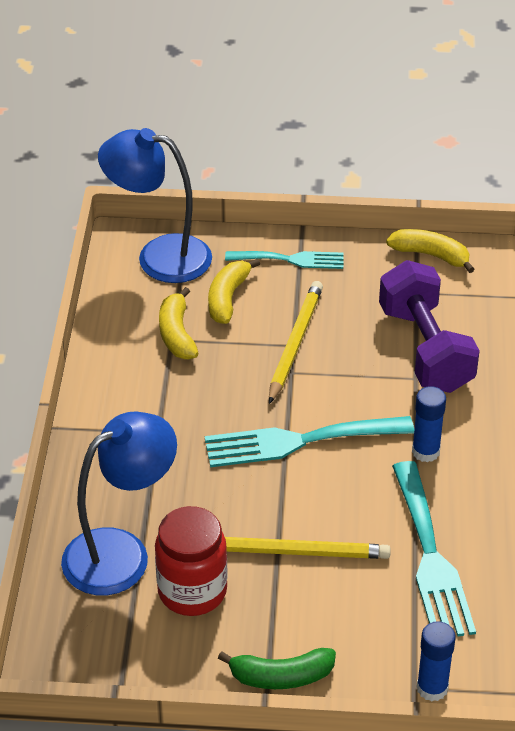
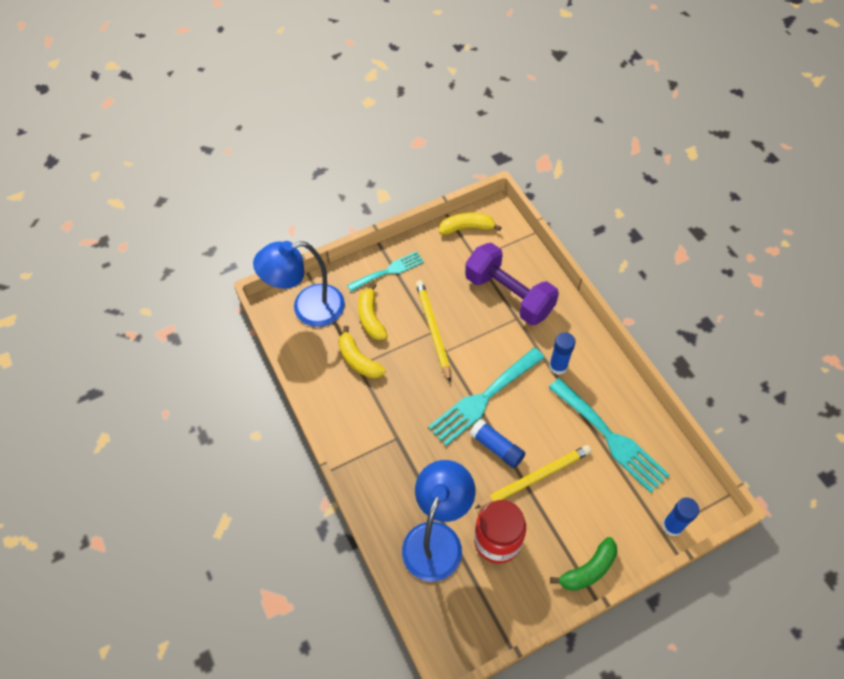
camera: 30 degrees left, 15 degrees up
none -> blue glue stick [470,419,525,468]

